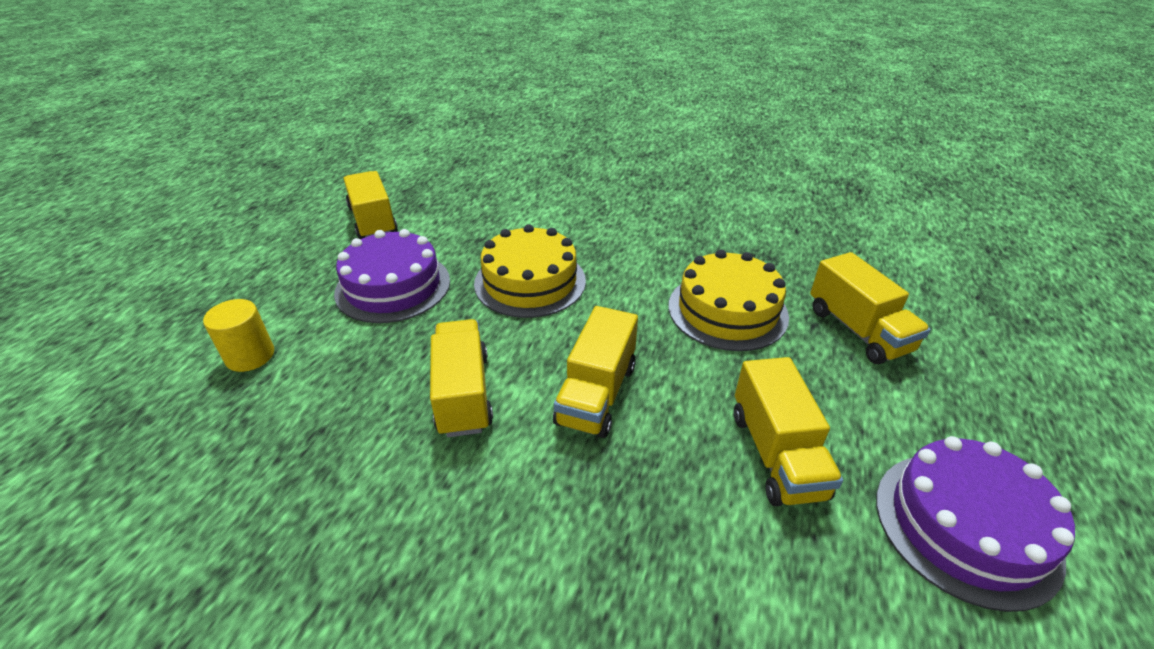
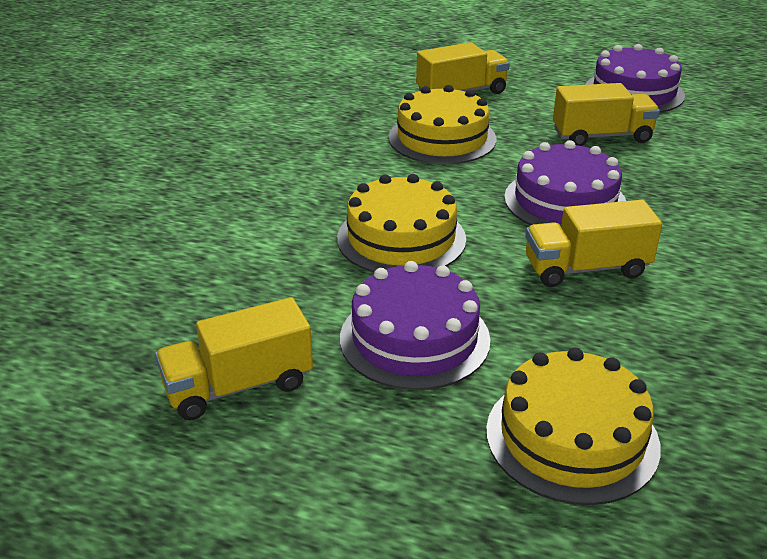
camera: 90 degrees left, 5 degrees down
yellow cylinder [203,299,274,372] -> yellow cake [486,348,661,505]
yellow truck [553,306,638,438] -> purple cake [504,140,626,226]

